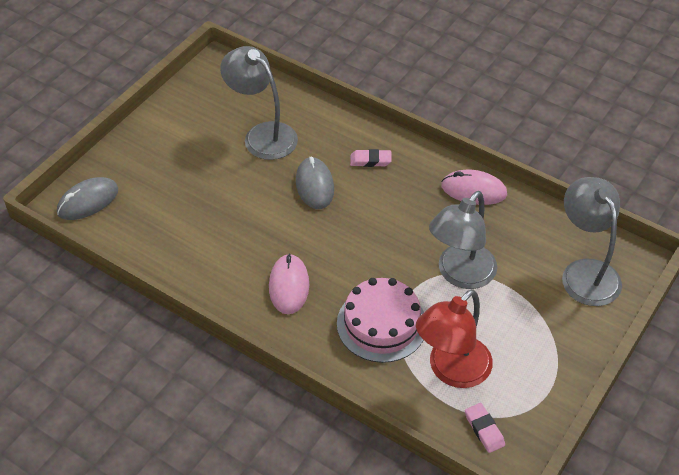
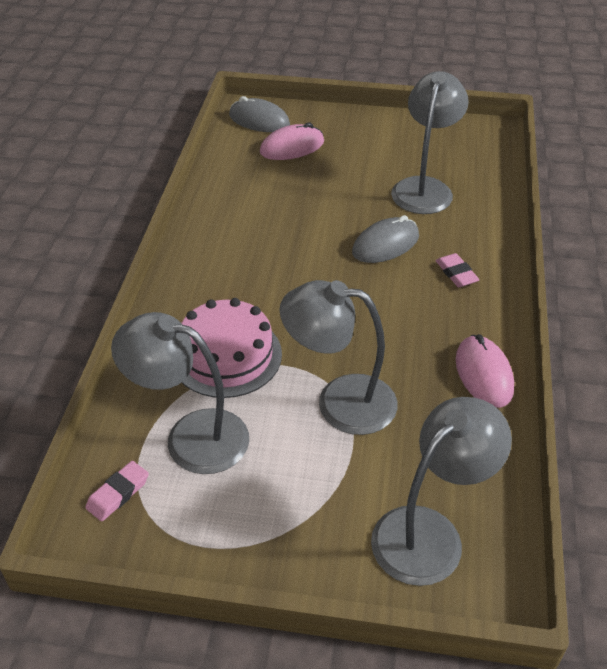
camera: 65 degrees right, 5 degrees down
pink mouse [269,253,309,314] -> pink mouse moved to [260,123,324,160]
red lamp [416,289,493,388] -> grey lamp [111,312,249,474]

